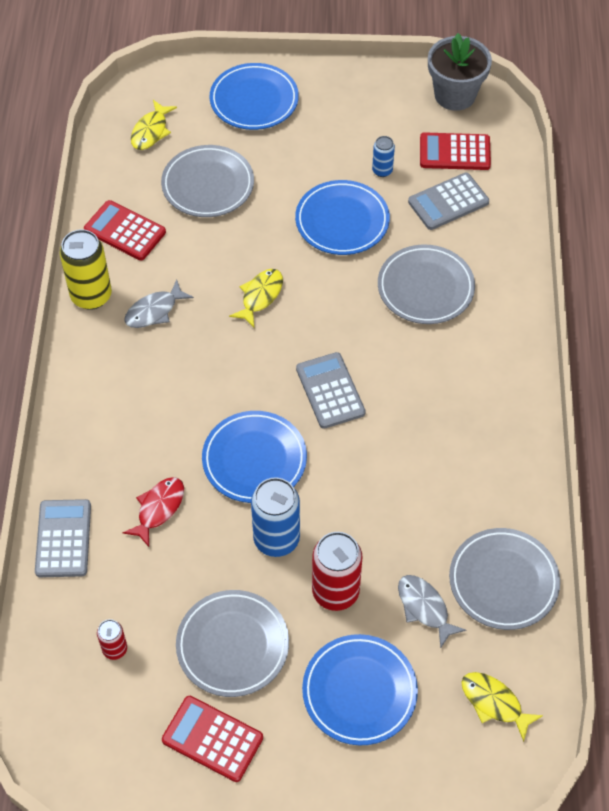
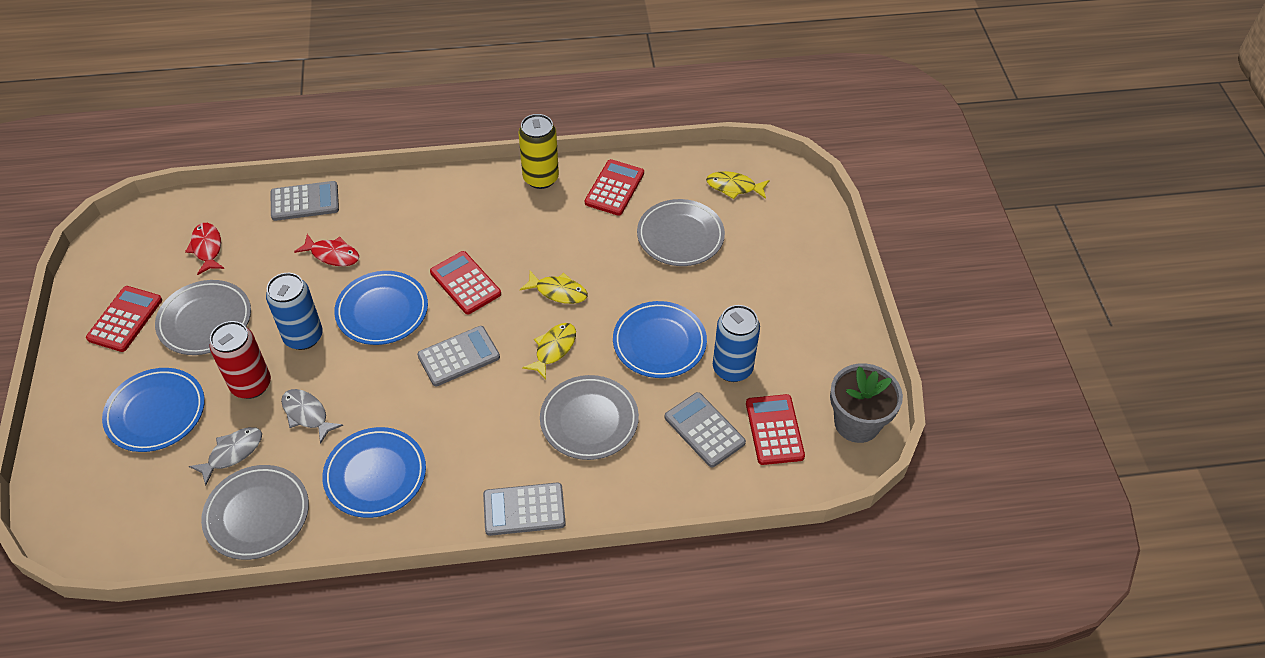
camera: 80 degrees right, 5 degrees down
red can [97,619,127,660] -> red fish [185,223,224,275]
grey fish [124,280,194,328] -> grey fish moved to [281,389,343,444]
blue plate [209,63,299,130] -> blue plate moved to [322,427,426,518]
blue can [372,136,395,177] -> blue can [713,305,760,382], size x1.91
yellow fish [462,672,543,742] -> yellow fish moved to [522,323,576,380]
none -> red calculator [430,251,501,314]
none -> grey calculator [483,483,566,536]

